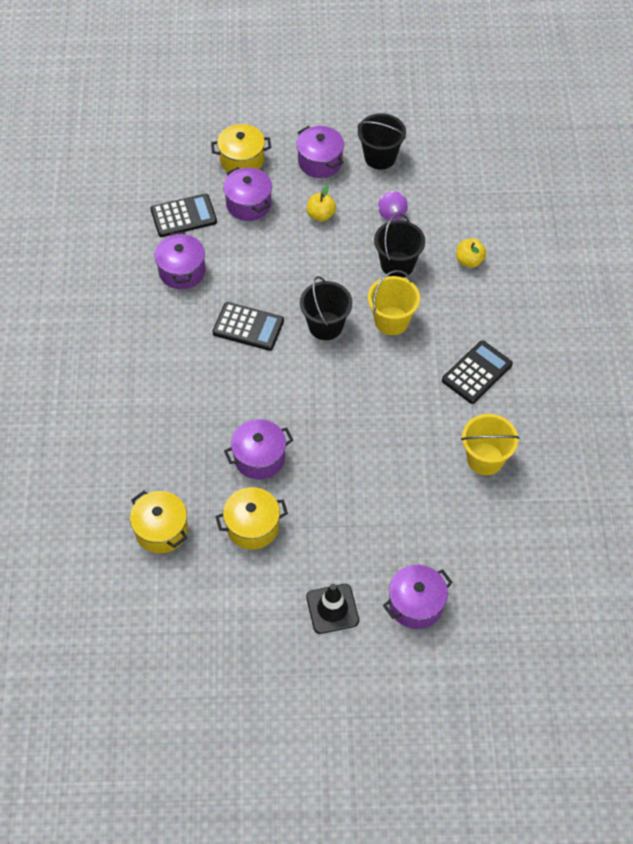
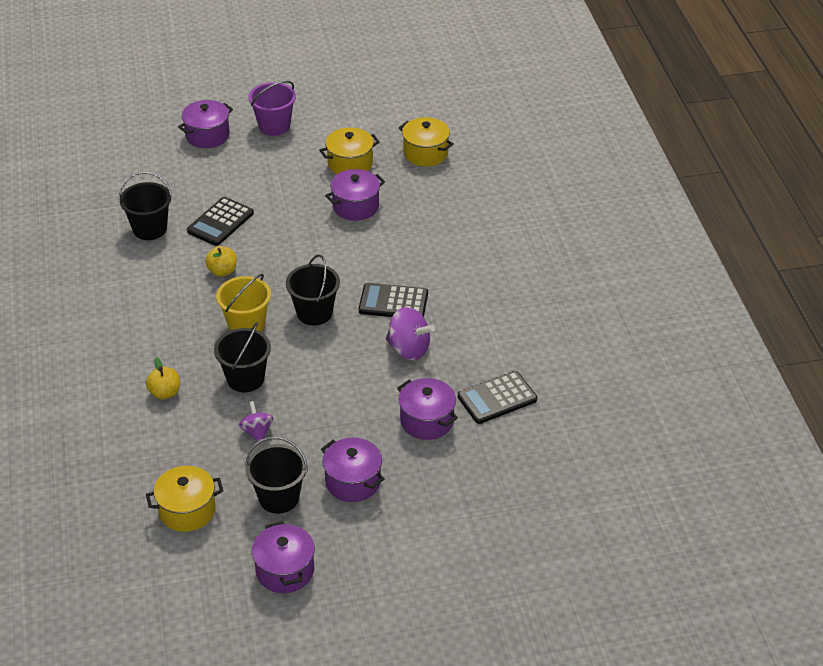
camera: 170 degrees right, 15 degrees down
purple pot [154,232,206,289] -> purple pot moved to [252,521,315,593]
yellow pot [211,124,271,172] -> yellow pot moved to [146,466,223,532]
black traffic cone [306,584,359,634] -> purple bucket [249,81,296,136]
yellow apple [307,185,336,222] -> yellow apple moved to [205,246,237,276]
black calculator [442,340,513,404] -> black calculator moved to [187,197,254,246]
yellow bucket [461,414,520,475] -> black bucket [119,172,172,240]
none -> purple spinning top [386,307,435,360]

